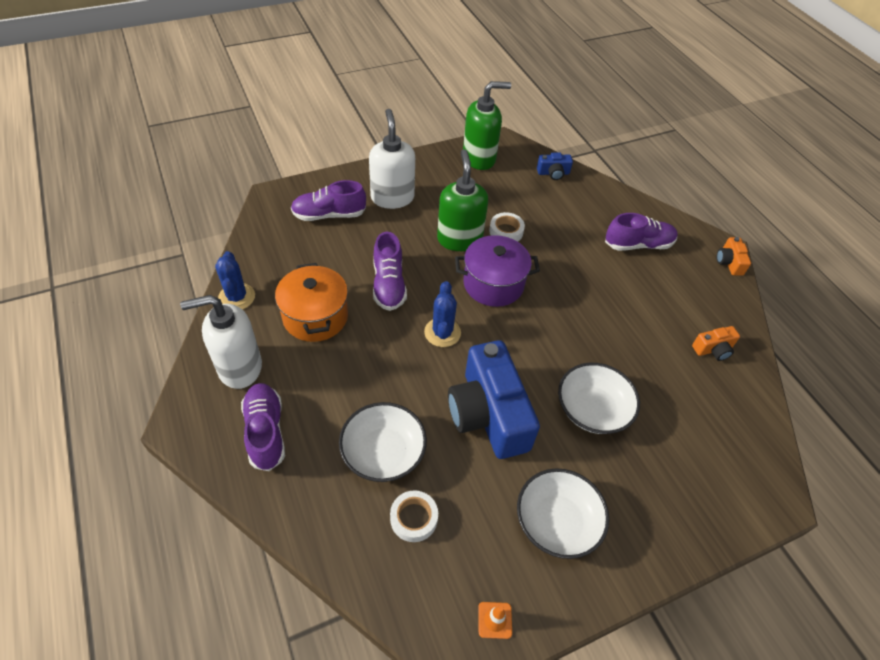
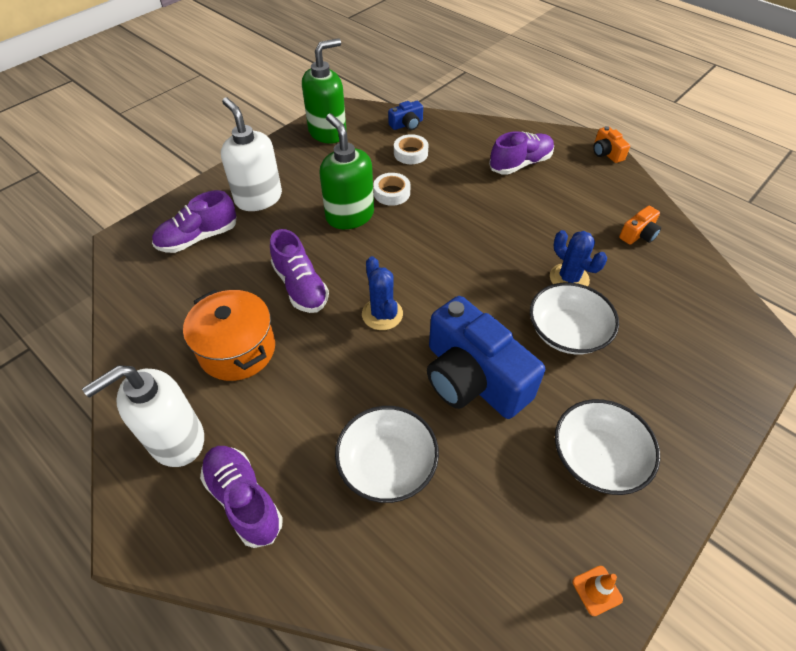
camera: 20 degrees left, 0 degrees up
blue cactus [215,251,255,310] -> blue cactus moved to [550,230,607,286]
white tape [390,490,438,542] -> white tape moved to [394,134,428,164]
purple pot [455,235,540,307] -> none

